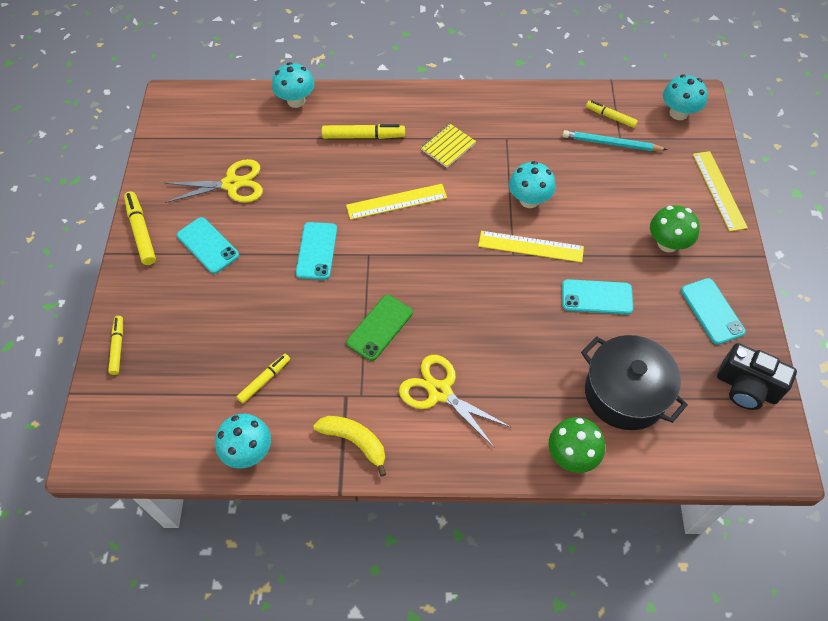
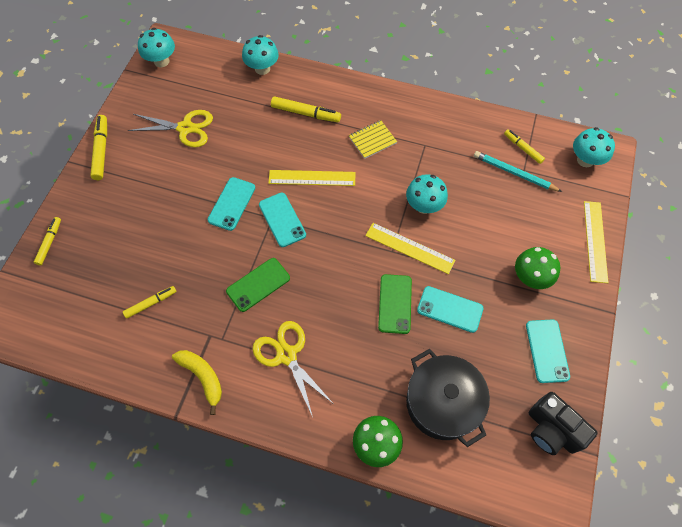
camera: 15 degrees right, 5 degrees up
turquoise phone [177,217,239,274] -> turquoise phone moved to [259,193,306,247]
turquoise mushroom [215,414,271,469] -> turquoise mushroom moved to [138,28,175,67]
none -> green phone [378,274,412,334]

